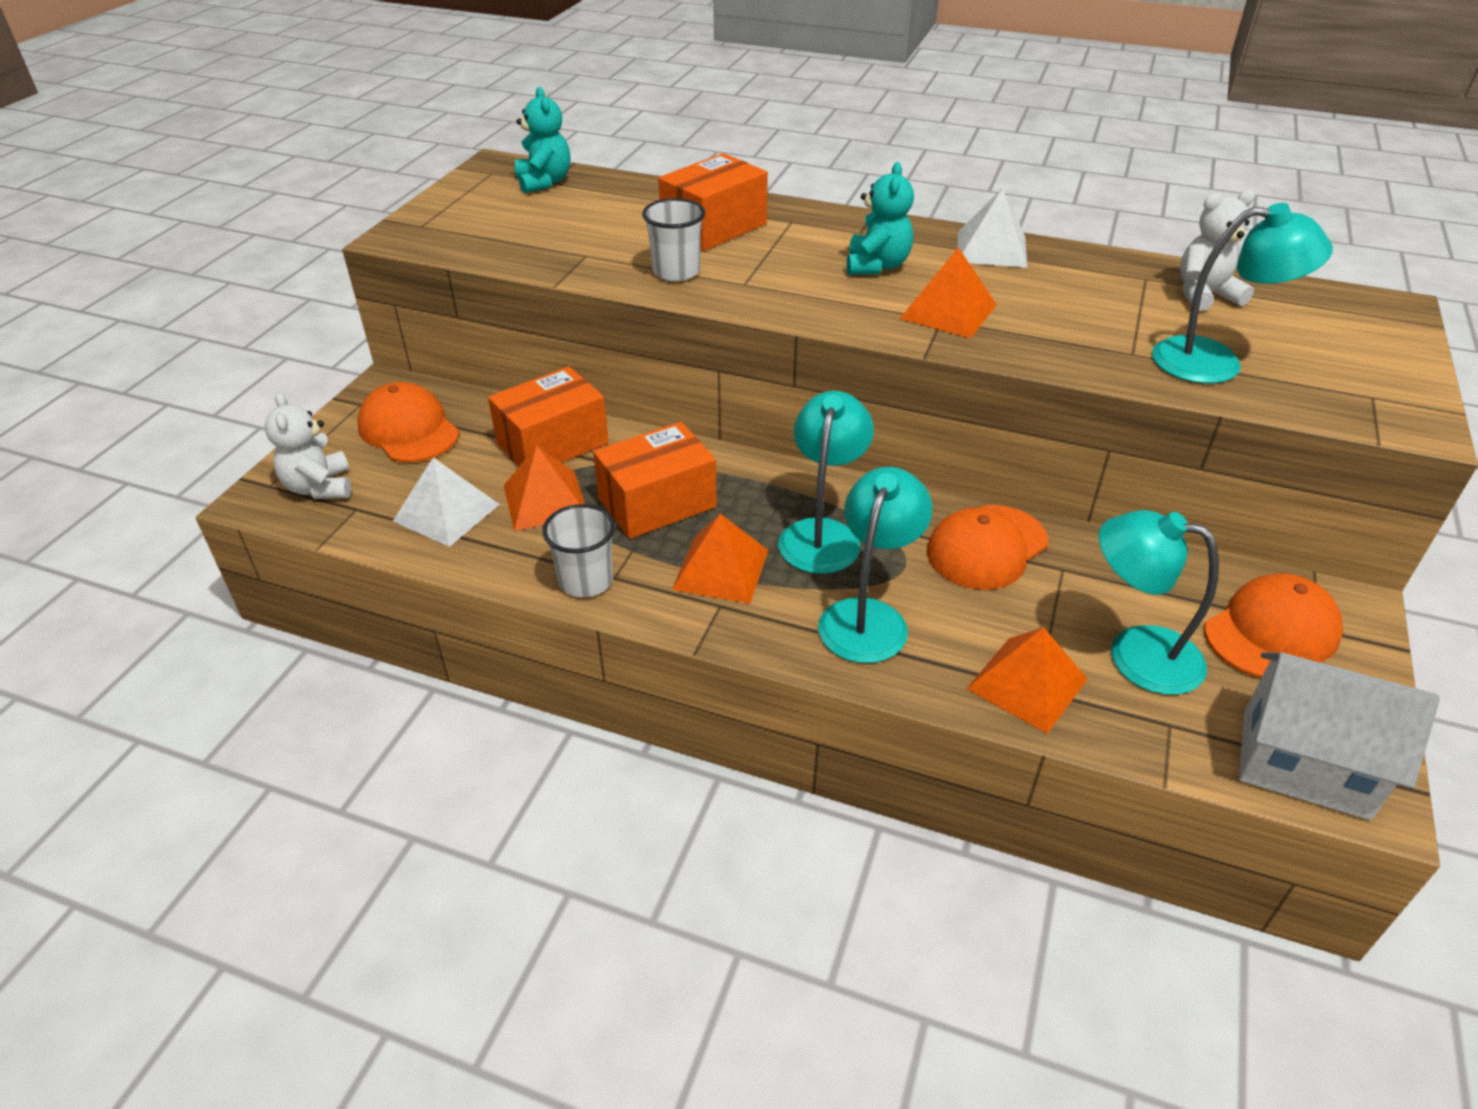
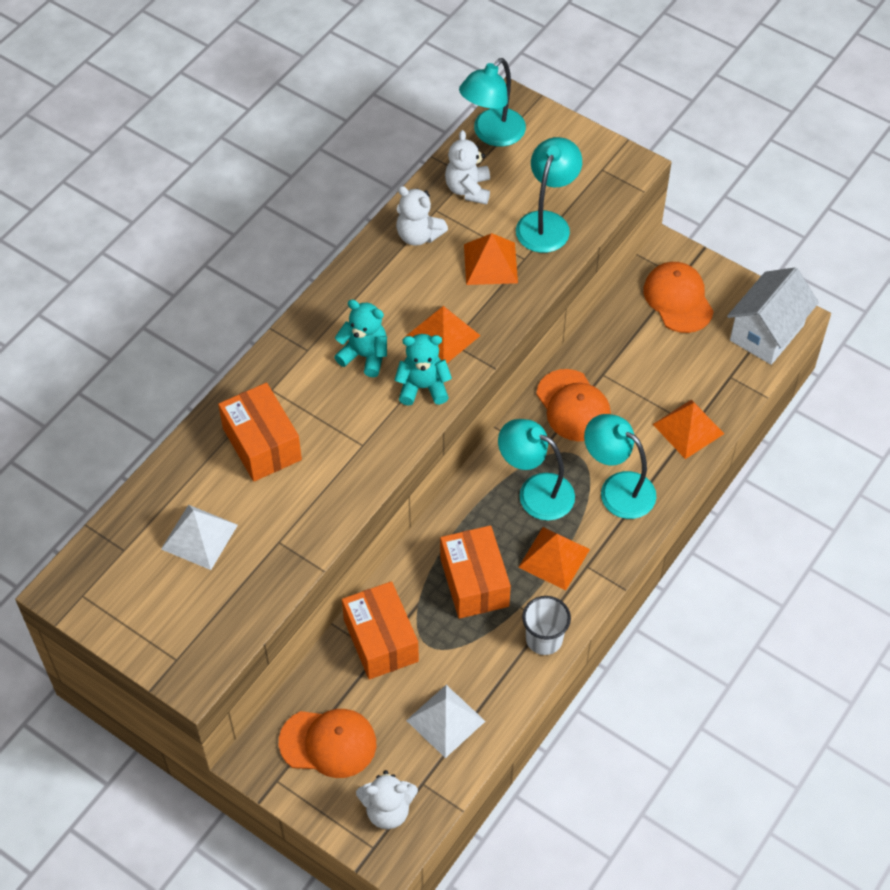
camera: 75 degrees left, 15 degrees up
orange cap [357,382,460,463] -> orange cap turned 150 degrees counterclockwise [279,709,376,778]
orange pyramid [504,445,585,531] -> orange pyramid moved to [464,233,518,285]
turquoise teddy bear [515,87,570,193] -> turquoise teddy bear moved to [395,334,452,406]
white cup [642,198,705,281] -> none
white pyramid [957,188,1027,268] -> white pyramid moved to [161,505,238,570]
turquoise lamp [1099,510,1219,695] -> turquoise lamp moved to [459,58,526,147]
none -> white teddy bear [396,186,448,246]

